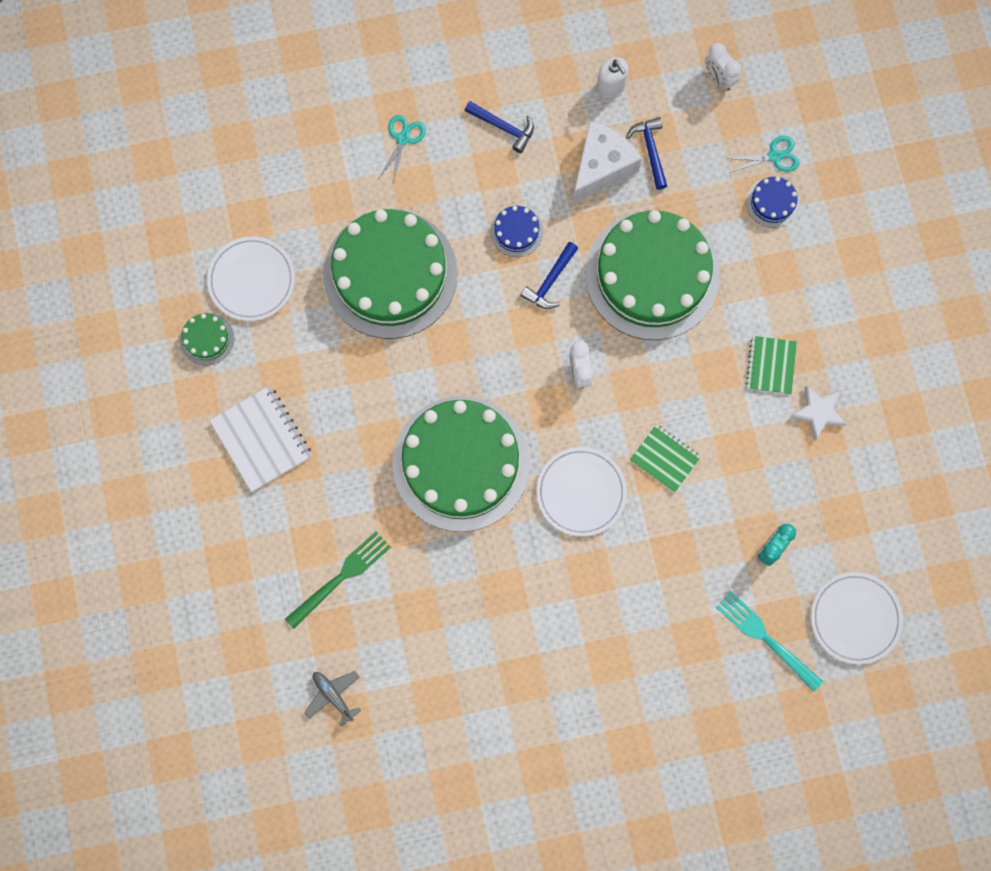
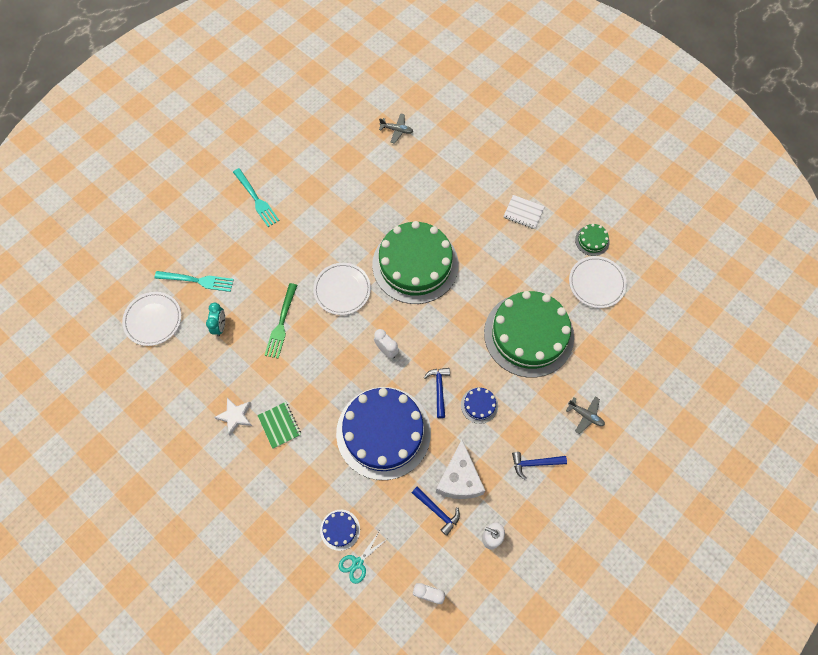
camera: 145 degrees right, 10 degrees down
white notebook [210,386,312,492] -> white notebook [503,195,545,229], size x0.65
green fork [285,531,391,629] -> green fork moved to [264,283,297,359]
turquoise scissors [379,115,426,182] -> grey plane [566,396,605,434]
green cake [585,210,720,340] -> blue cake [336,387,431,480]
green notebook [630,425,701,492] -> none
none -> turquoise fork [233,168,280,227]

